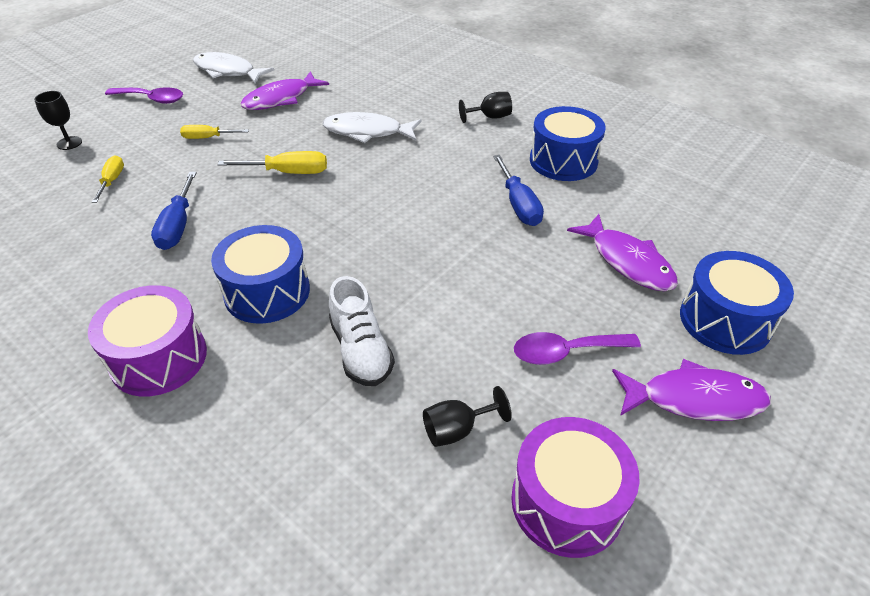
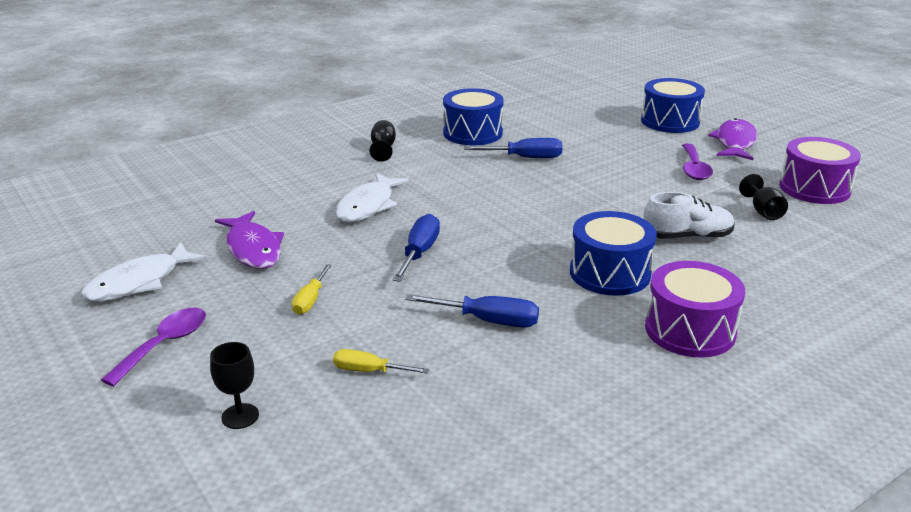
camera: 75 degrees left, 15 degrees down
yellow screwdriver [218,151,327,174] -> blue screwdriver [392,214,440,282]
purple fish [567,214,678,291] -> none

